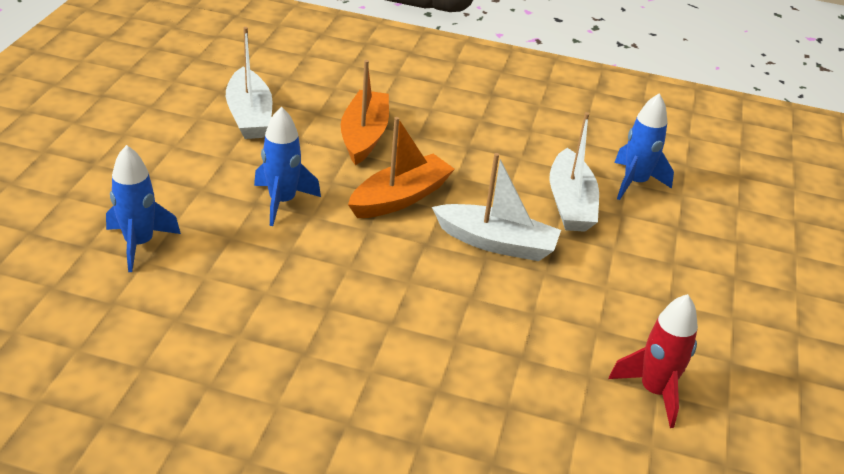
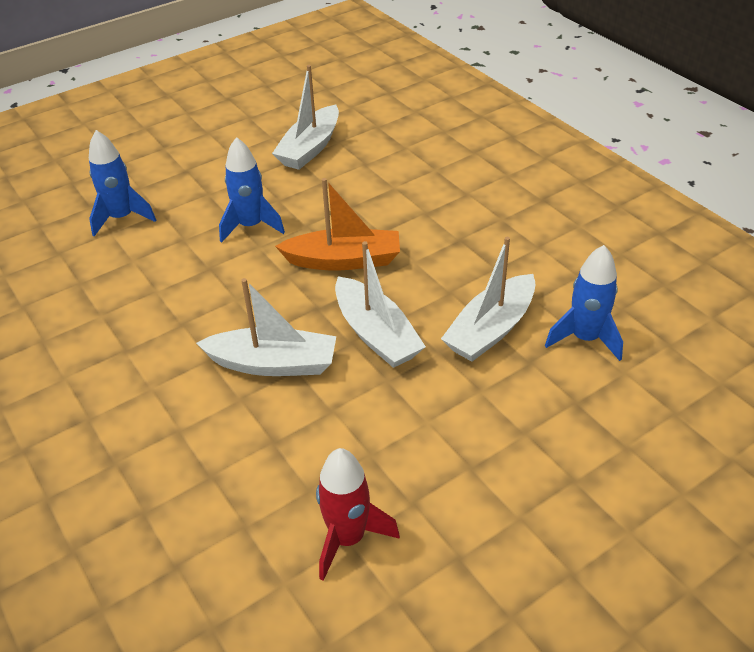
camera: 45 degrees right, 5 degrees up
orange boat [341,60,389,165] -> none
none -> white boat [196,278,336,376]

